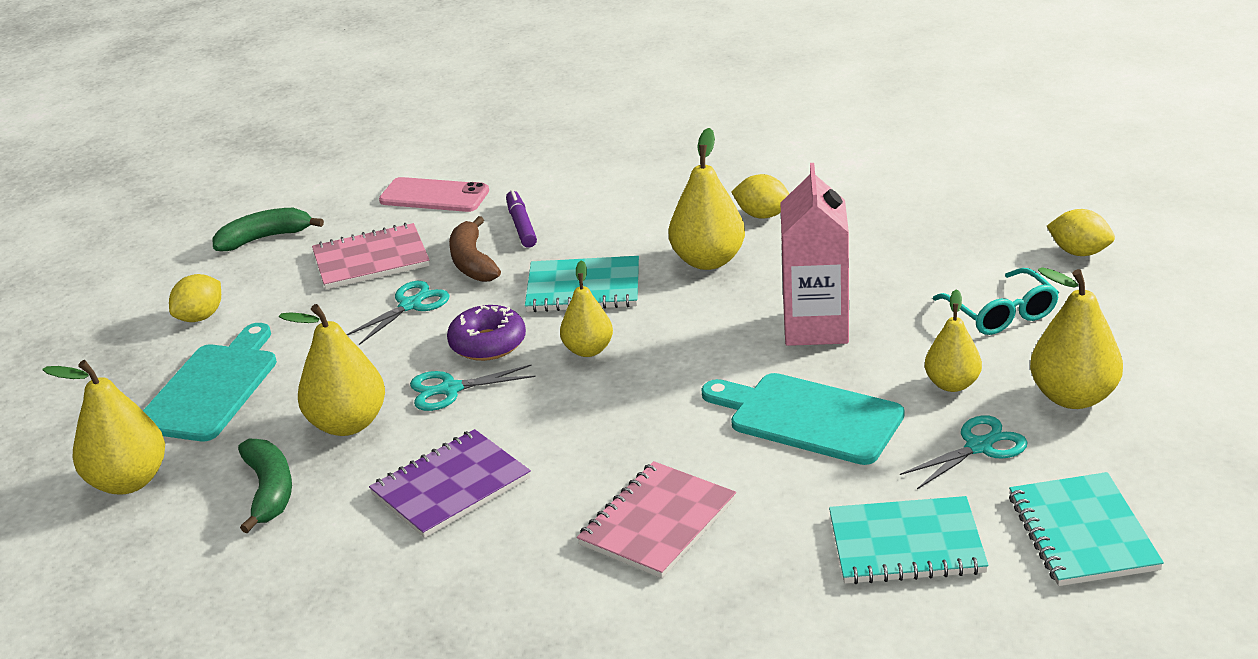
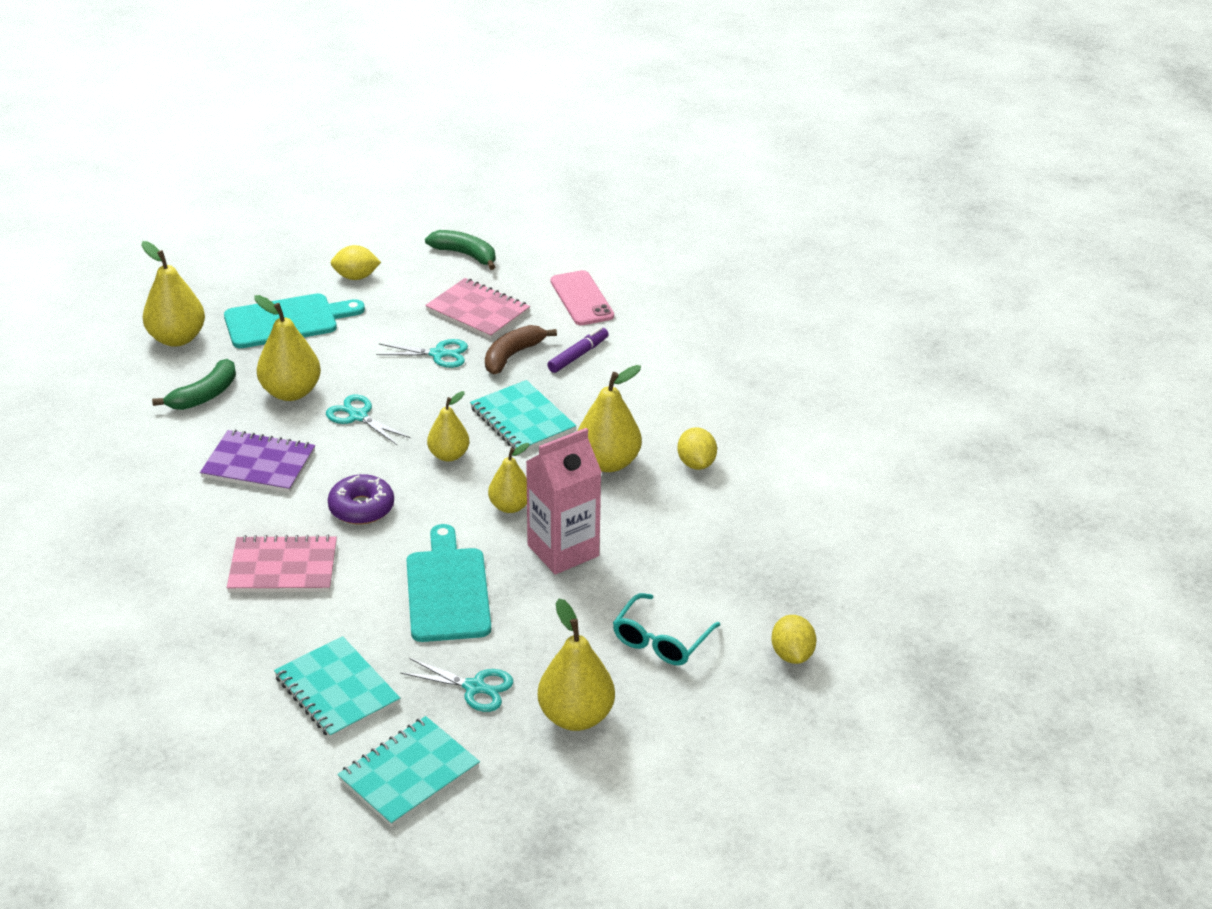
camera: 50 degrees right, 5 degrees up
purple donut [447,304,526,361] -> purple donut moved to [328,474,394,525]
yellow pear [925,289,982,392] -> yellow pear moved to [488,443,529,513]

